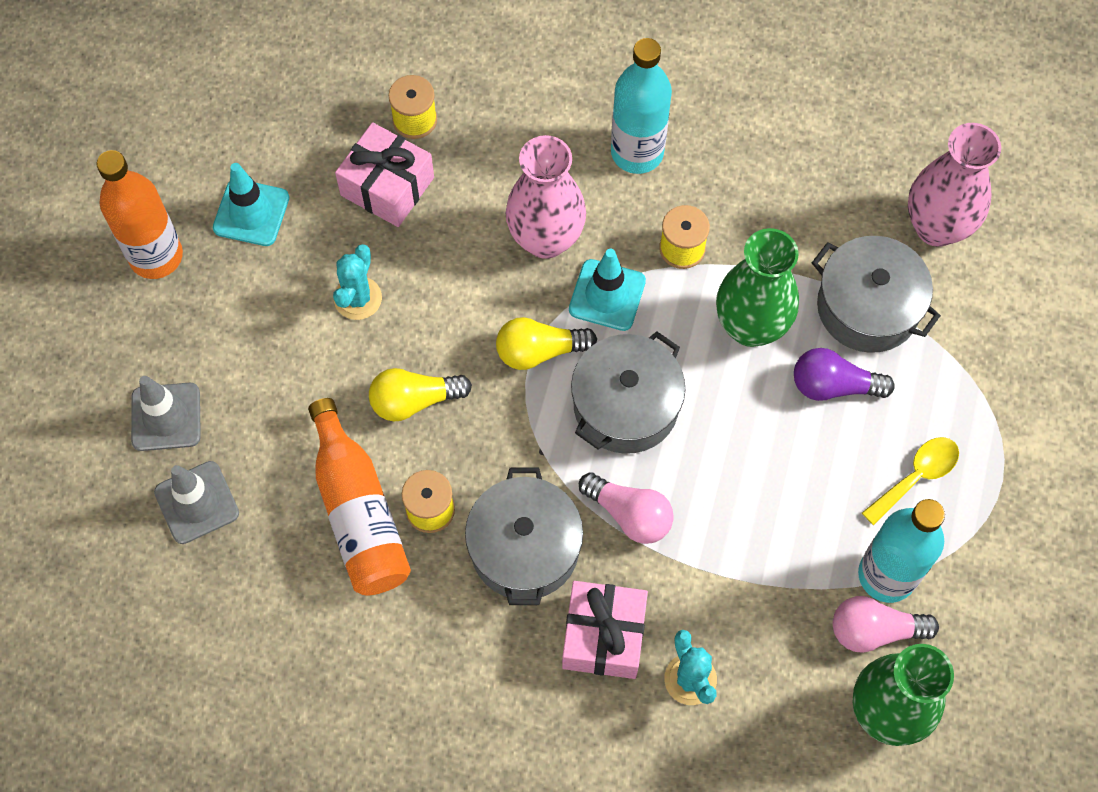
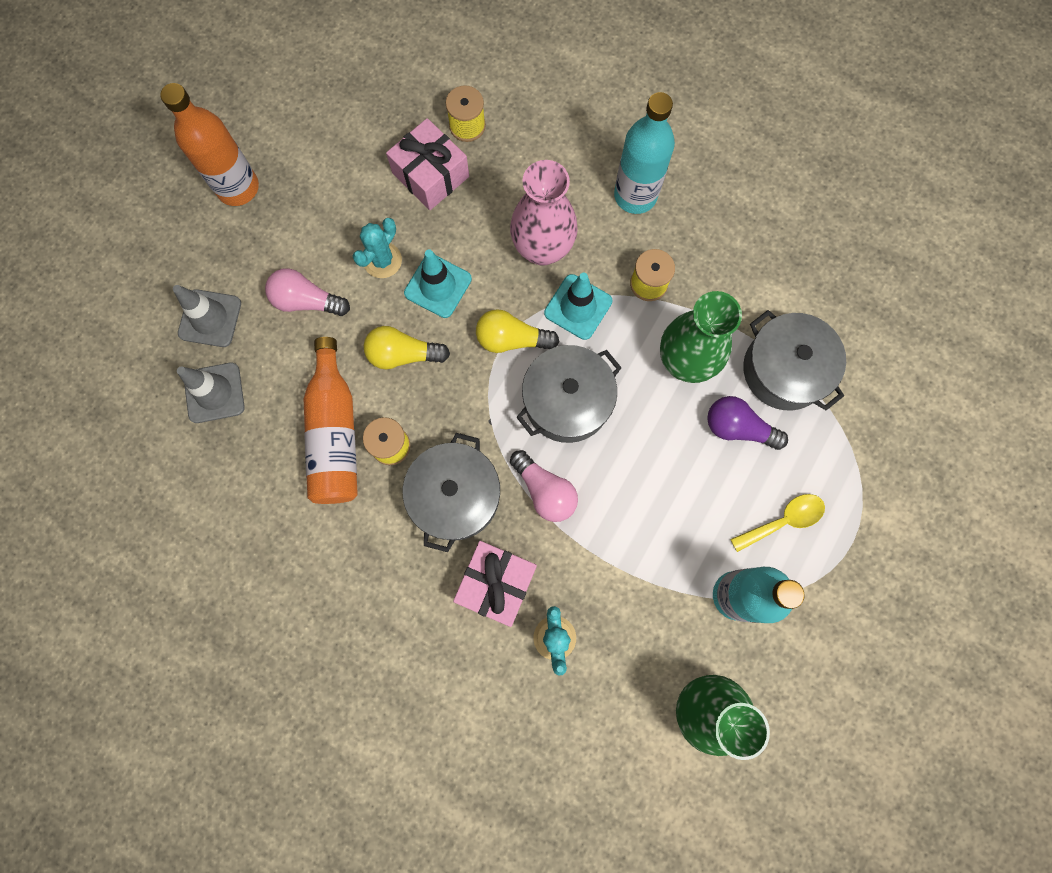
camera: 15 degrees right, 10 degrees up
turquoise traffic cone [213,163,289,246] -> turquoise traffic cone moved to [404,249,472,318]
pink light bulb [833,596,939,653] -> pink light bulb moved to [265,268,350,316]
pink vase [908,123,1001,247] -> none

